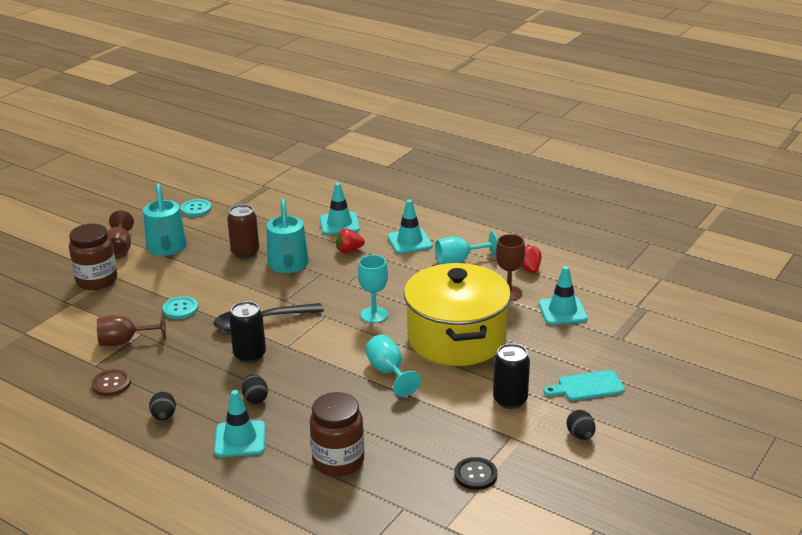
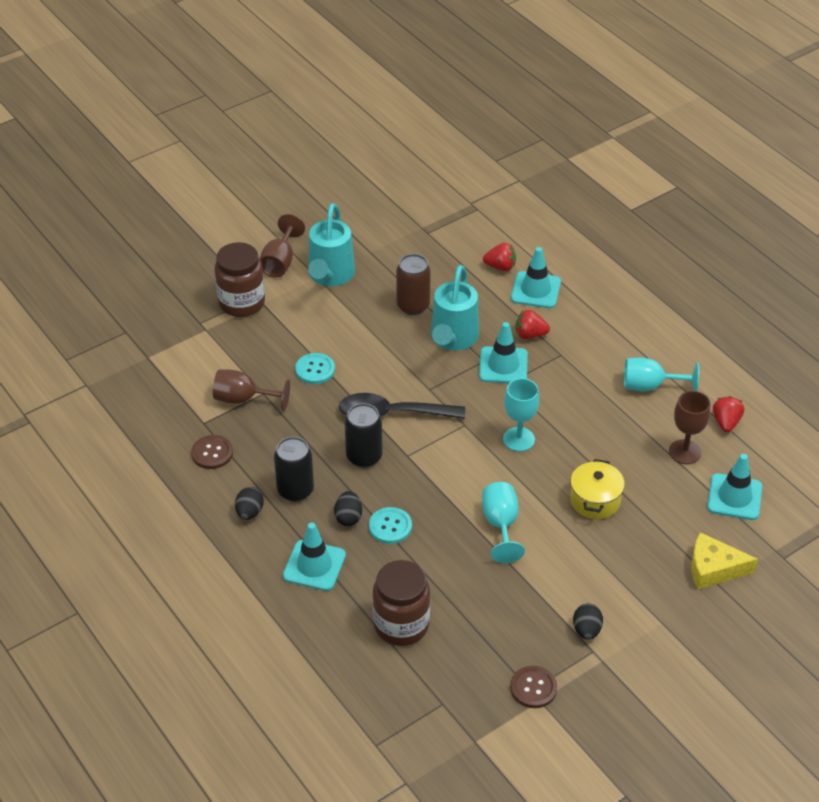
camera: 20 degrees right, 15 degrees up
turquoise button [181,199,211,217] -> turquoise button moved to [369,507,412,544]
turquoise traffic cone [387,200,433,254] -> turquoise traffic cone moved to [479,322,528,383]
yellow pot [404,263,511,366] -> yellow pot [570,459,625,519], size x0.44
black button [454,457,497,490] -> brown button [510,666,557,708]
black can [493,344,530,409] -> black can moved to [274,437,314,502]
turquoise cutting board [543,370,625,401] -> none
black egg [567,410,595,440] -> black egg moved to [573,603,603,640]
none -> red strawberry [483,243,516,271]
none -> yellow cheese [691,532,758,589]

